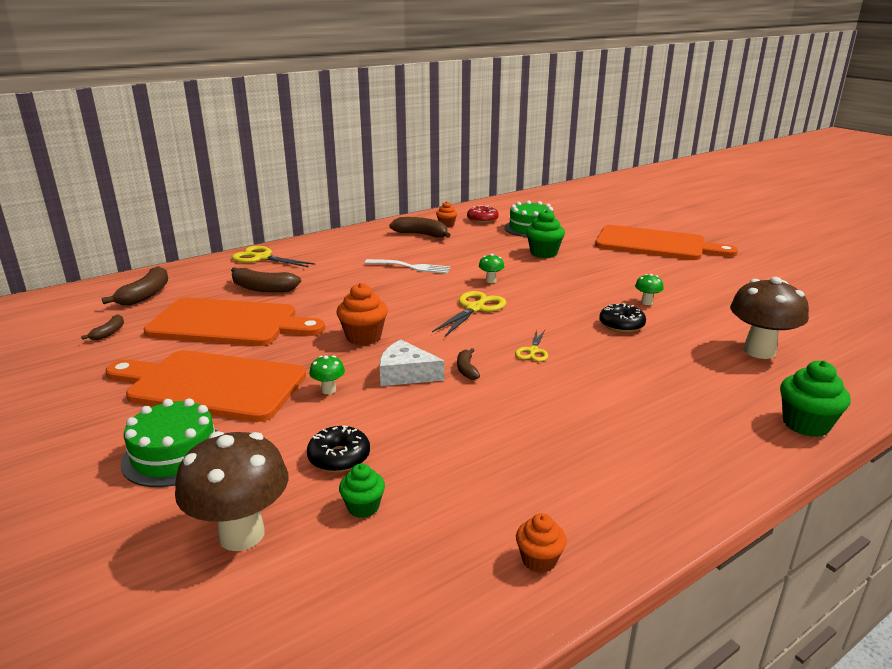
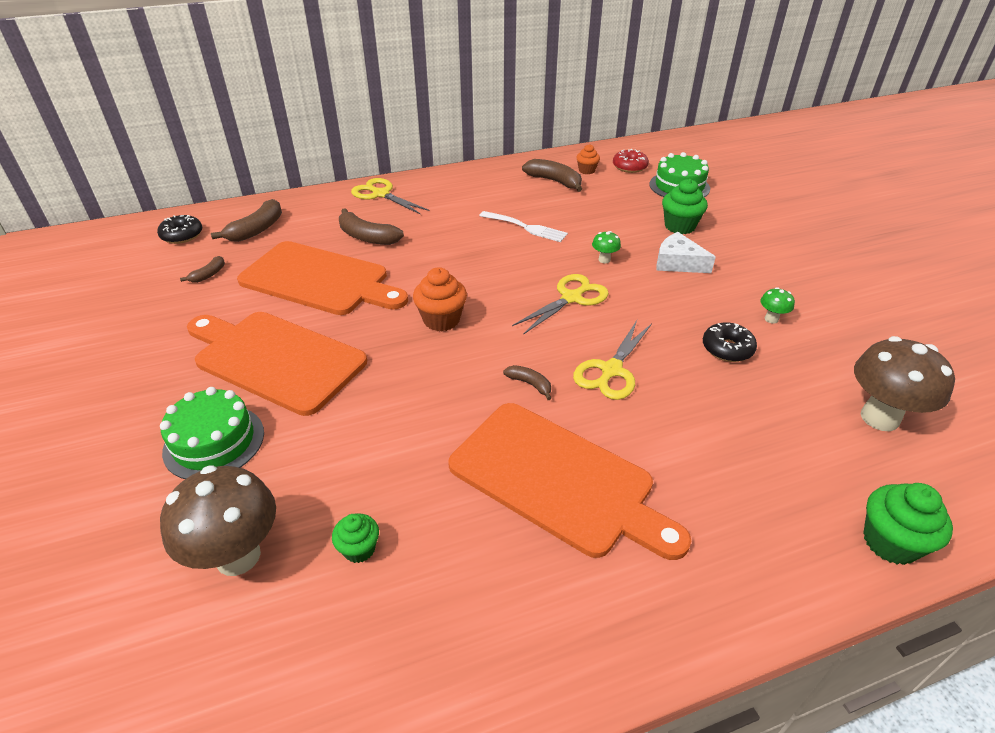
camera: 15 degrees right, 15 degrees up
black donut [307,425,370,472] -> black donut moved to [157,215,202,244]
green mushroom [309,355,345,394] -> none
white cheese [380,339,444,386] -> white cheese moved to [656,232,716,273]
brown banana [457,348,480,380] -> brown banana turned 120 degrees clockwise [503,365,551,400]
yellow scissors [515,329,548,362] -> yellow scissors [573,320,652,400], size x1.70
orange cupcake [516,513,567,573] -> none
orange cutting board [595,225,738,260] -> orange cutting board moved to [448,403,691,560]

